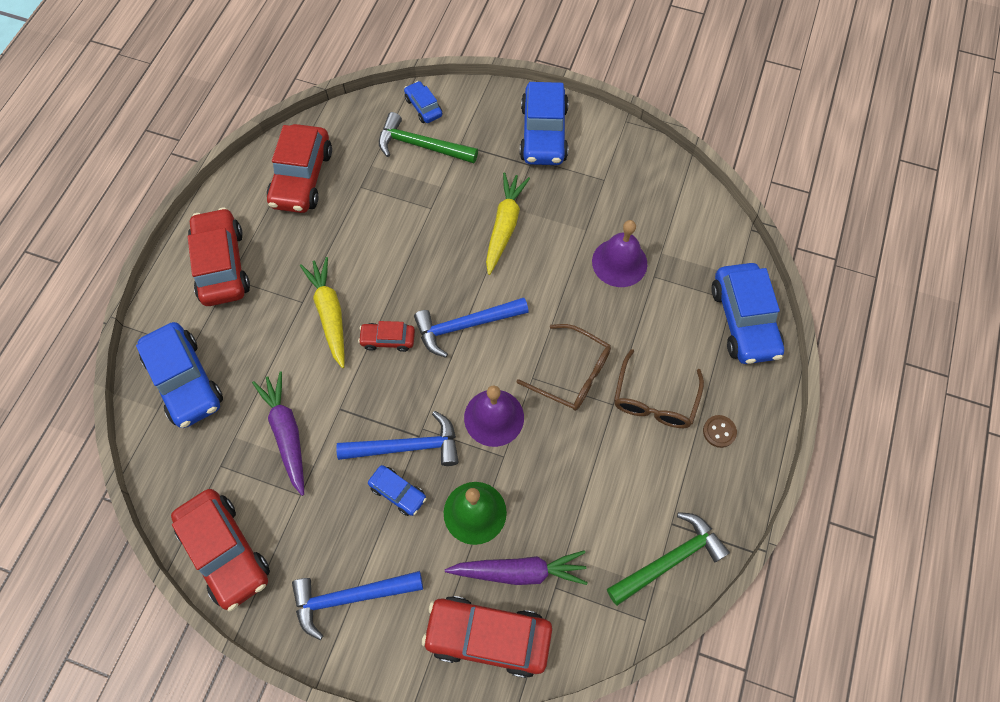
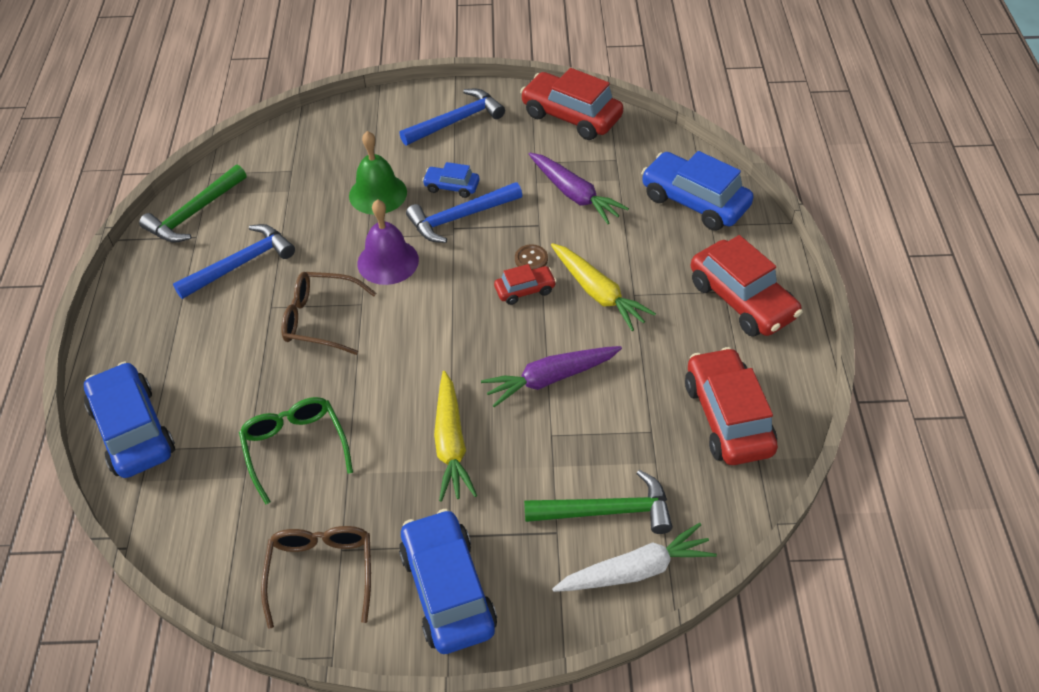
camera: 160 degrees right, 15 degrees down
blue car [404,81,442,123] -> white carrot [552,523,717,592]
blue hammer [414,298,529,358] -> blue hammer moved to [173,224,295,299]
red car [422,596,552,678] -> none
purple carrot [445,550,588,585] -> purple carrot moved to [481,346,622,407]
purple bell [592,220,647,287] -> green glasses [239,397,353,504]
brown glasses [614,349,704,428] -> brown glasses moved to [261,526,371,629]
brown button [703,415,737,448] -> brown button moved to [515,245,548,270]

